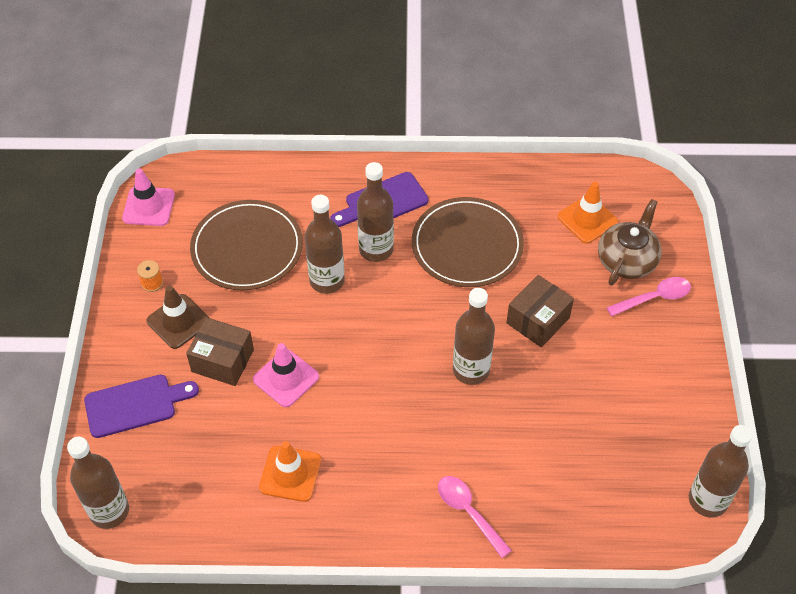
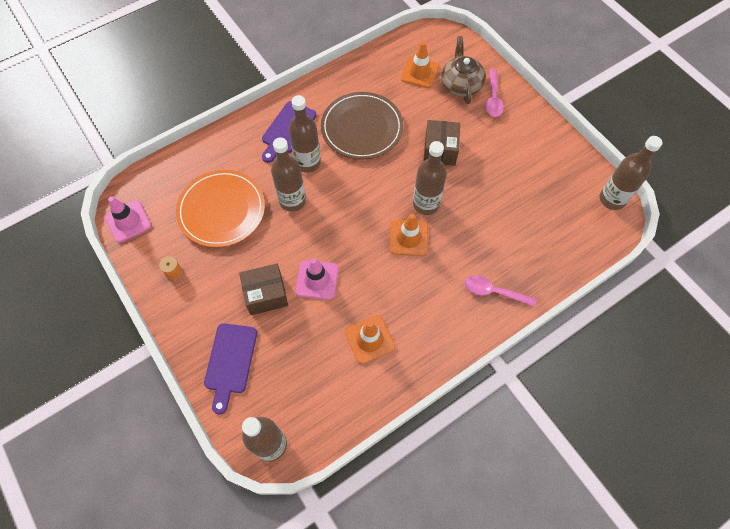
camera: 35 degrees left, 10 degrees up
purple cutting board [84,375,199,438] -> purple cutting board turned 150 degrees clockwise [204,323,257,414]
brown traffic cone [146,285,209,349] -> none
brown plate [190,200,303,290] -> orange plate [176,170,265,247]
pink spoon [607,277,691,316] -> pink spoon turned 150 degrees clockwise [485,69,504,117]
none -> orange traffic cone [389,214,428,256]

